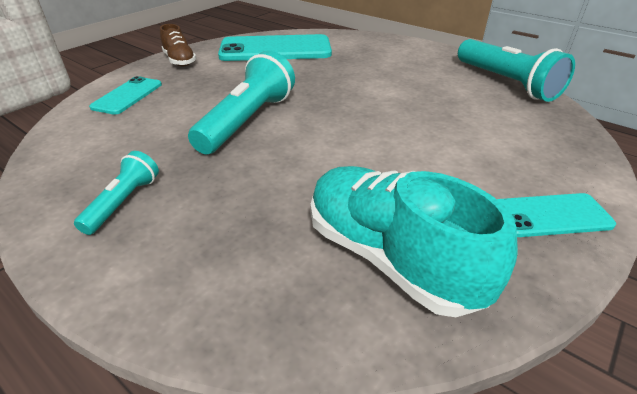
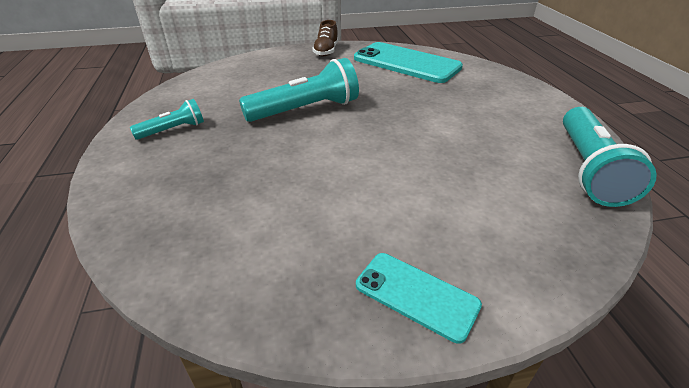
camera: 40 degrees right, 0 degrees up
turquoise phone [89,76,162,115] -> none
turquoise shoe [310,166,517,317] -> none

